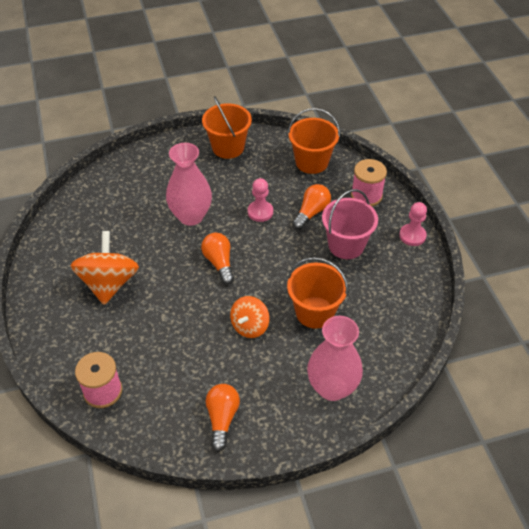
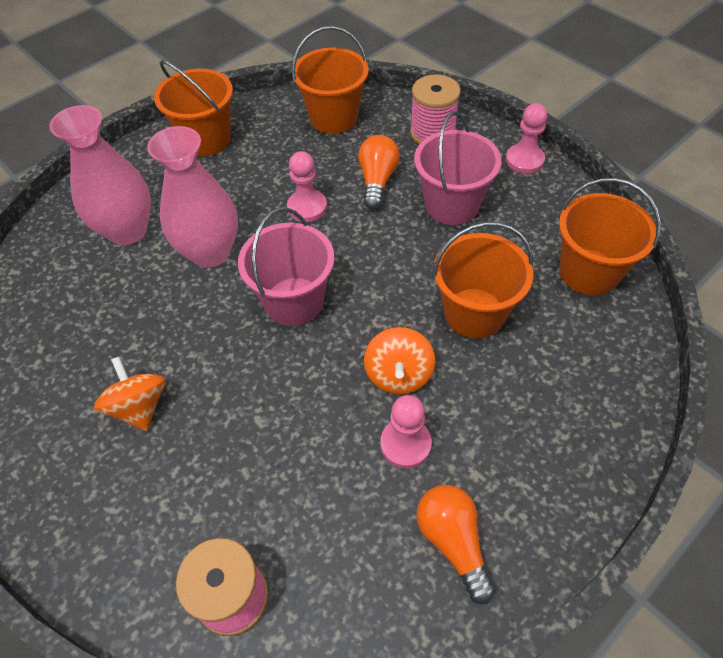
camera: 25 degrees left, 5 degrees up
orange spinning top [70,231,139,305] -> orange spinning top [94,357,166,431], size x0.62
orange light bulb [201,233,234,284] -> pink bucket [238,207,335,326]
pink vase [307,316,363,401] -> pink vase moved to [49,105,151,245]
none -> pink pawn [380,395,432,469]
none -> orange bucket [559,178,661,296]

